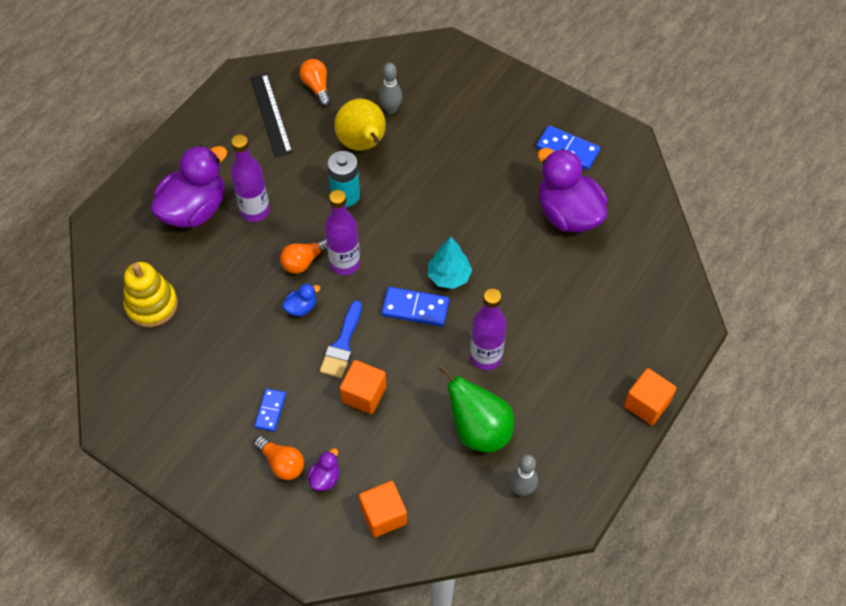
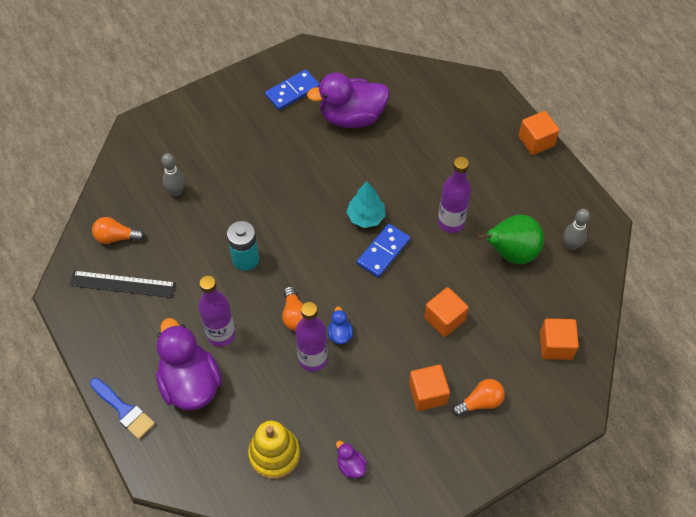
camera: 65 degrees left, 0 degrees up
blue domino [254,388,286,432] -> orange cube [409,365,450,411]
purple duck [307,448,339,491] -> purple duck moved to [336,441,367,478]
blue brush [320,300,362,378] -> blue brush moved to [90,378,155,439]
purple bottle [325,190,360,276] -> purple bottle moved to [295,302,328,372]
yellow pear [334,99,386,151] -> none

